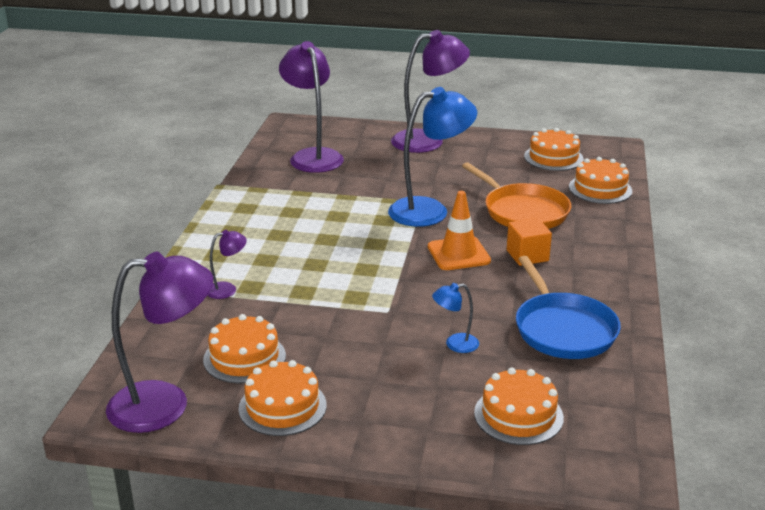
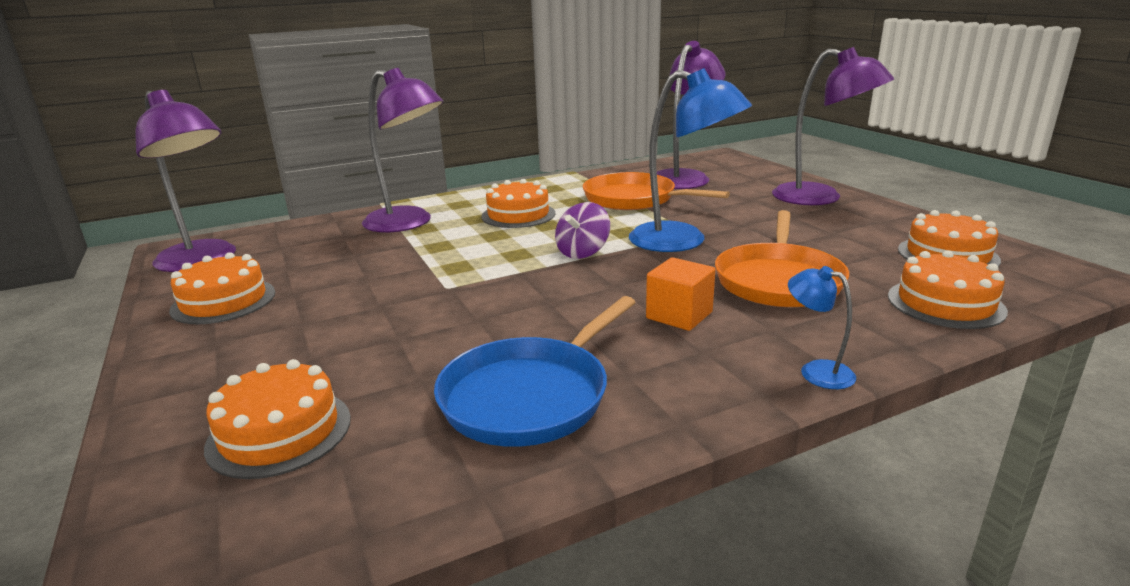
camera: 55 degrees right, 5 degrees down
orange cake [203,314,286,383] -> orange cake moved to [481,179,555,228]
purple lamp [207,230,247,299] -> purple lamp [362,68,443,232], size x2.21
orange traffic cone [428,191,491,270] -> none
blue lamp [432,283,479,353] -> blue lamp moved to [788,266,856,389]
none -> purple spinning top [555,202,610,259]
none -> orange pan [583,172,730,210]

